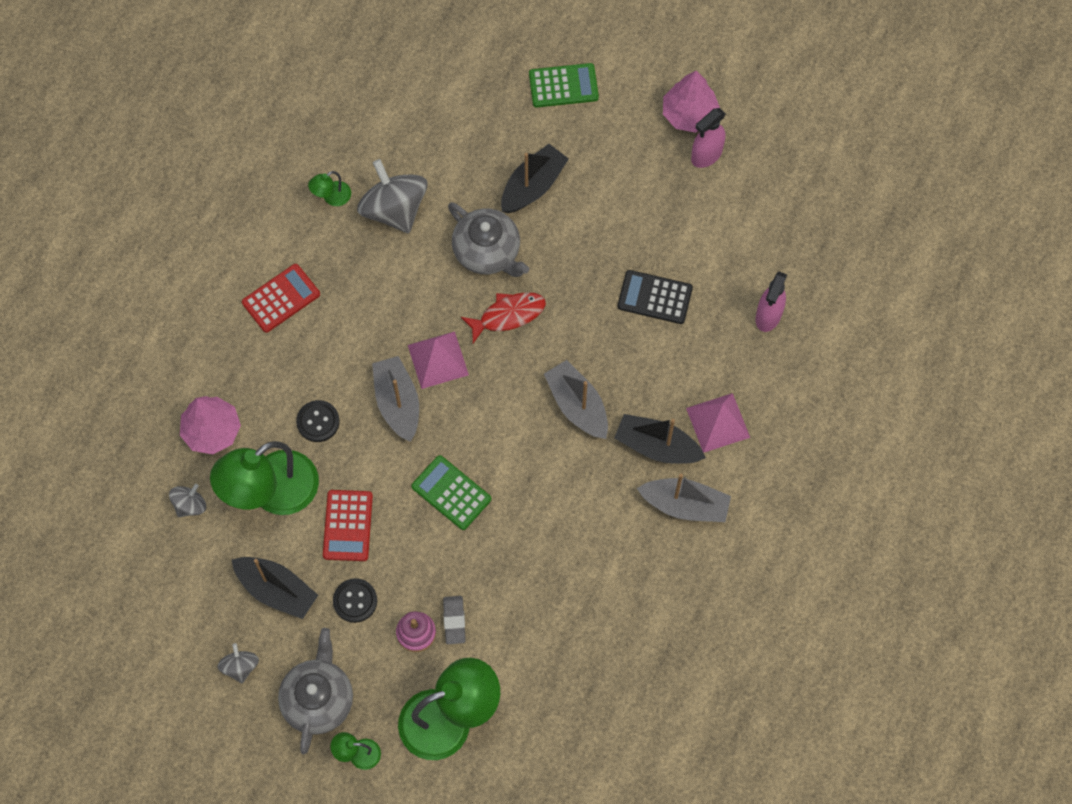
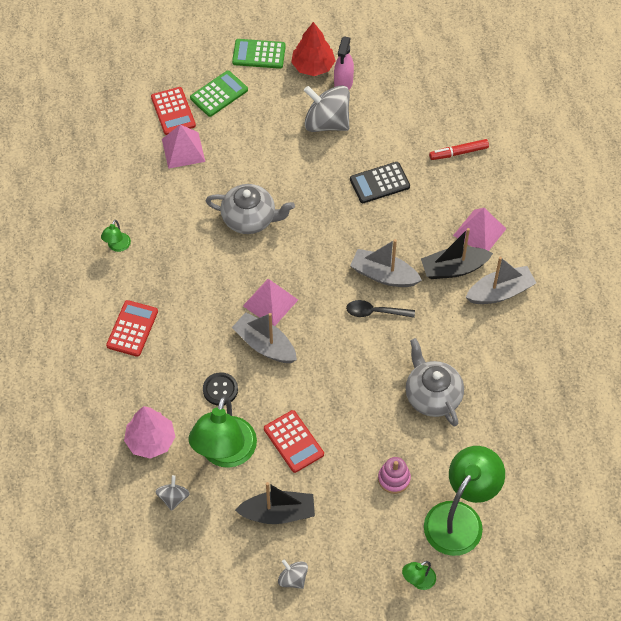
camera: 35 degrees left, 10 degrees down
grey teapot [278,628,353,754] -> grey teapot moved to [406,338,464,426]
black button [333,578,377,623] -> none
grey spinning top [357,159,427,233] -> grey spinning top moved to [304,85,350,132]
green calculator [411,455,491,530] -> green calculator moved to [232,39,286,69]
grey eraser [443,596,466,644] -> none
red fish [461,292,546,343] -> none
black boat [501,144,569,213] -> none
pink tree [663,71,720,133] -> red tree [291,22,335,76]
pink spray bottle [755,272,787,332] -> red marker [429,139,489,160]
none -> red calculator [151,87,196,135]
none -> pink pyramid [162,125,205,169]
none -> black spoon [346,300,415,318]

